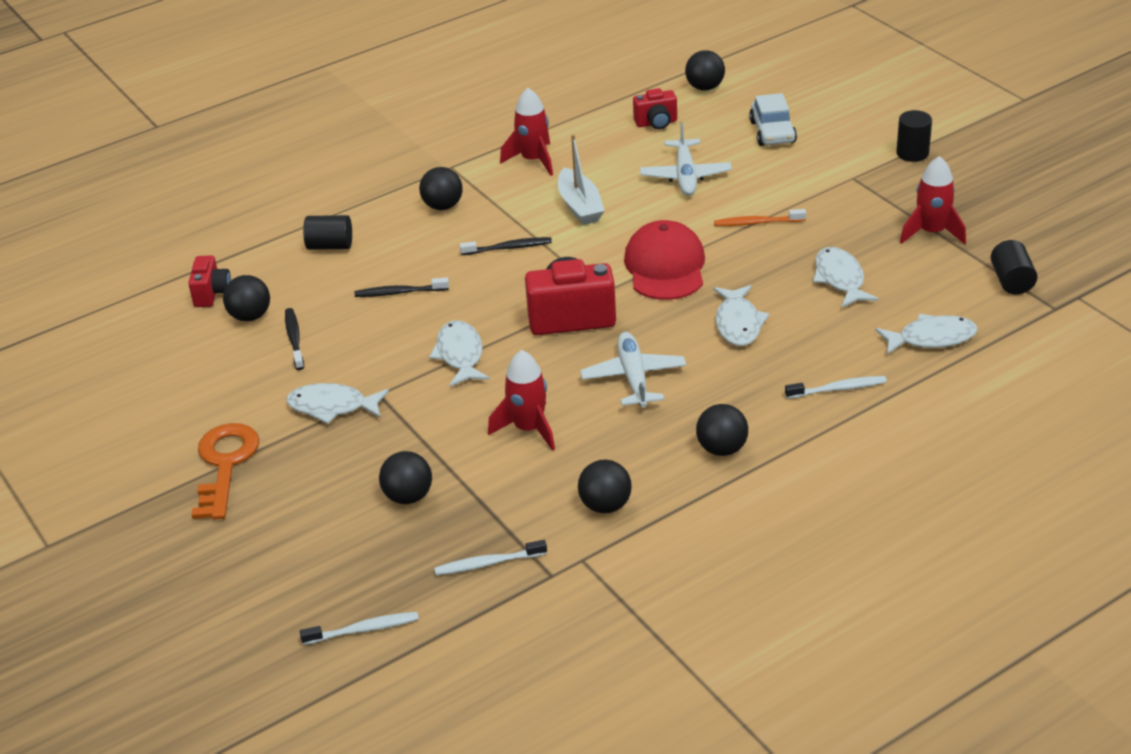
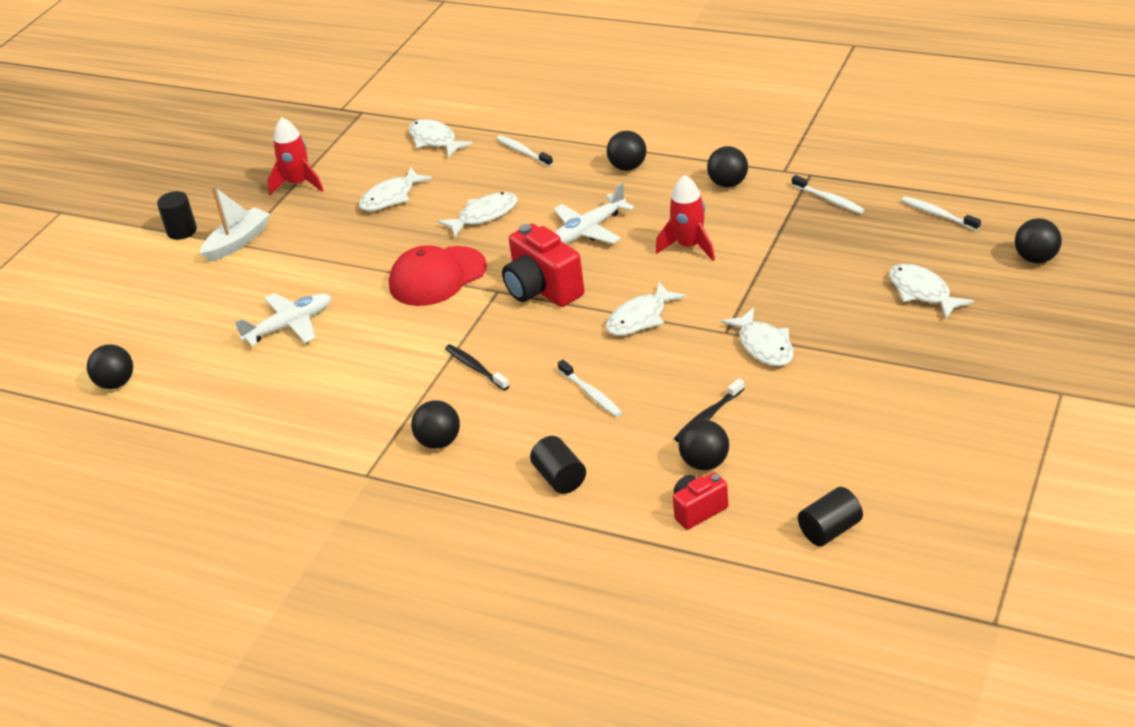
camera: 120 degrees left, 0 degrees up
orange key [191,423,259,520] -> none
black toothbrush [355,278,449,297] -> white toothbrush [558,360,623,417]
black ball [379,451,432,504] -> black ball moved to [1015,218,1062,264]
red rocket [500,88,553,176] -> none
white boat [558,134,605,225] -> white boat moved to [200,186,270,262]
red camera [633,88,677,129] -> none
orange toothbrush [714,209,806,226] -> none
white car [749,93,797,146] -> none
black cylinder [991,240,1038,295] -> black cylinder moved to [798,487,863,546]
none -> white fish [889,264,974,318]

